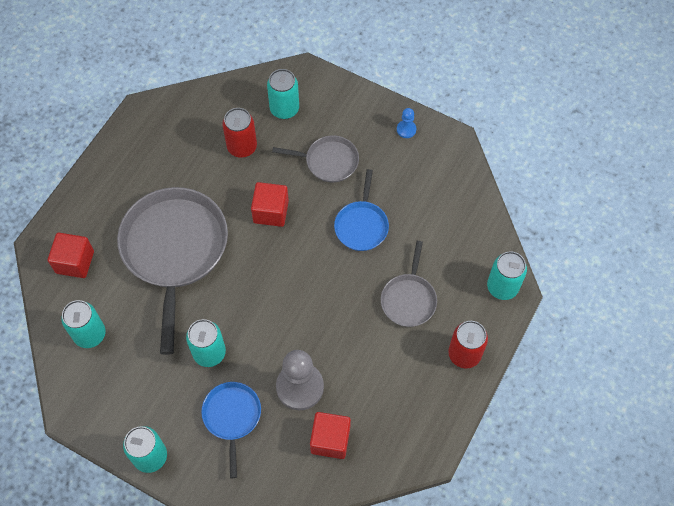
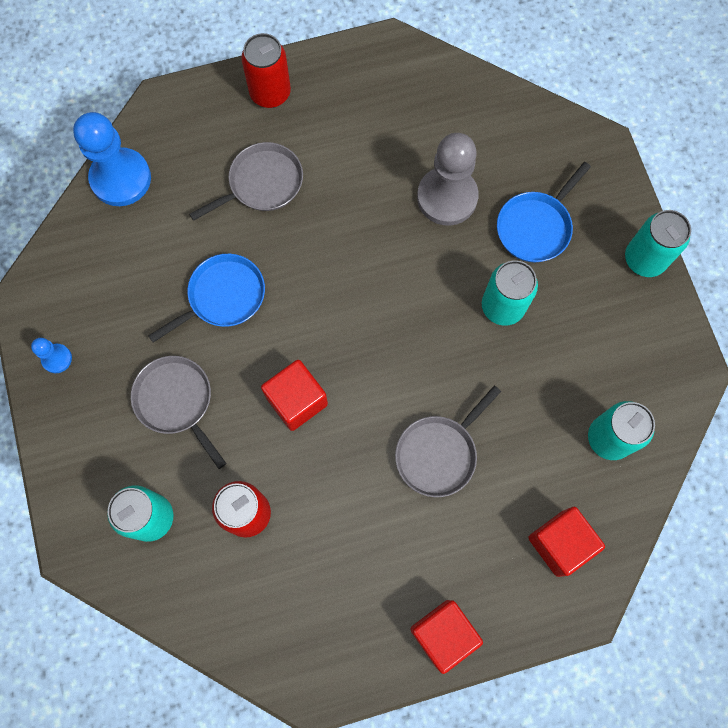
camera: 135 degrees left, 10 degrees up
grey pan [117,187,228,355] -> grey pan [395,386,501,497], size x0.50
red cube [310,412,351,459] -> red cube moved to [410,600,483,674]
turquoise can [487,251,527,300] -> none
none -> blue pawn [73,112,151,206]

